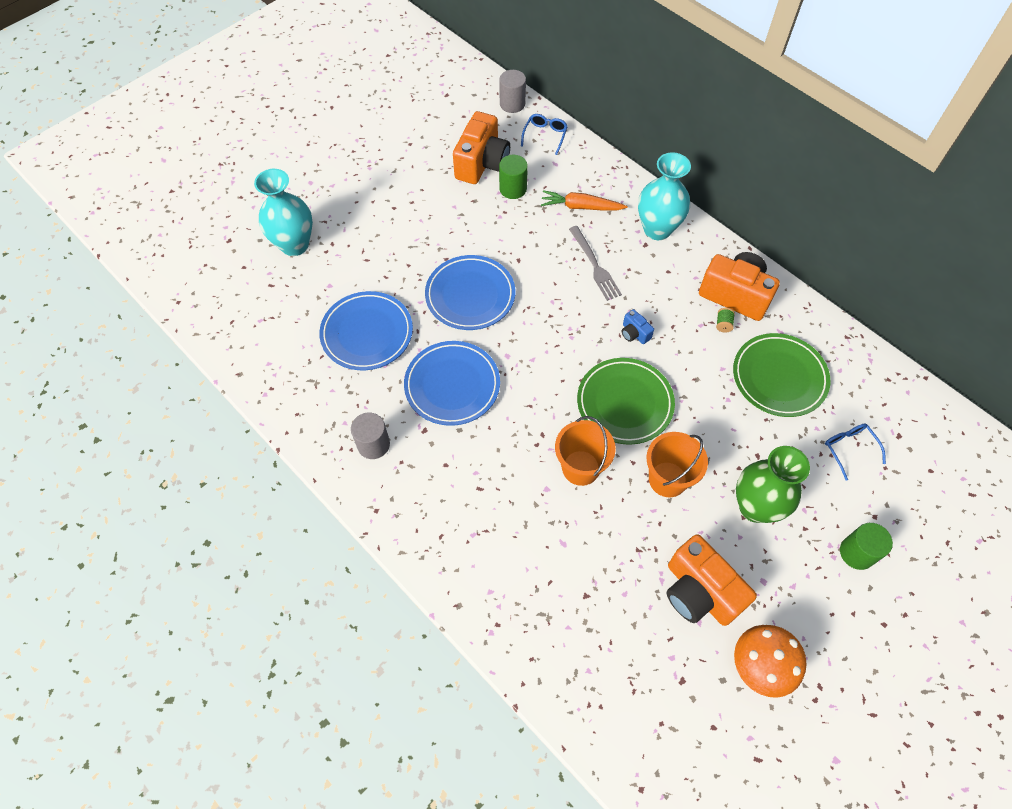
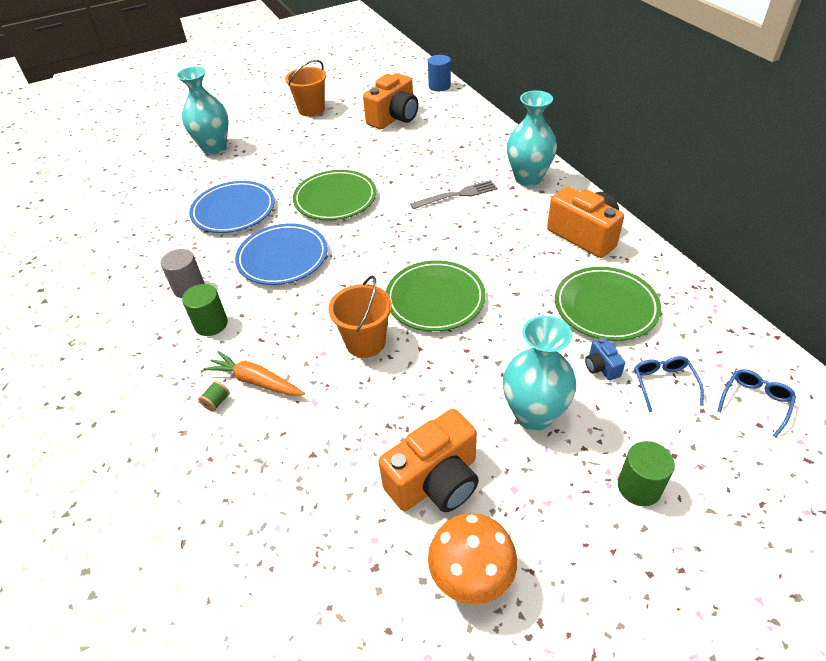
camera: 20 degrees right, 15 degrees down
blue plate [425,255,515,330] -> green plate [293,170,376,221]
grey cylinder [499,70,526,113] -> blue cylinder [428,55,451,91]
green cylinder [499,155,528,199] -> green cylinder moved to [182,284,228,336]
blue glasses [521,114,568,155] -> blue glasses moved to [718,369,796,437]
orange carrot [541,190,628,210] -> orange carrot moved to [204,351,305,396]
grey fork [569,226,622,301] -> grey fork turned 105 degrees counterclockwise [410,180,498,209]
blue camera [622,309,654,344] -> blue camera moved to [585,337,625,380]
orange bucket [647,432,708,497] -> orange bucket moved to [285,60,326,117]
orange camera [667,534,757,626] -> orange camera turned 105 degrees counterclockwise [379,409,479,512]
green spool [716,308,735,332] -> green spool moved to [198,381,230,412]
green vase [736,446,810,523] -> turquoise vase [503,316,576,431]

